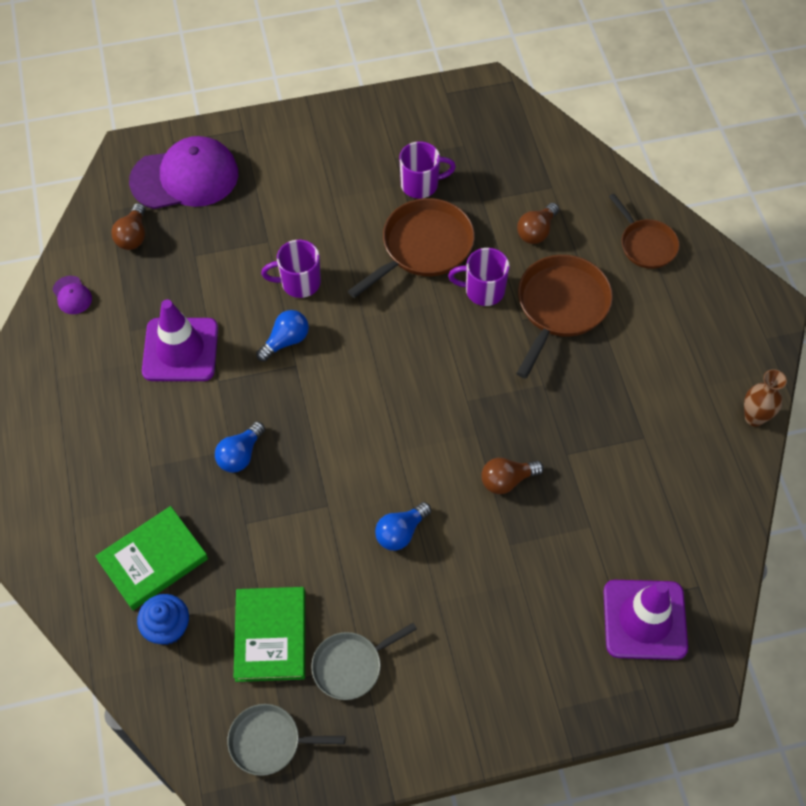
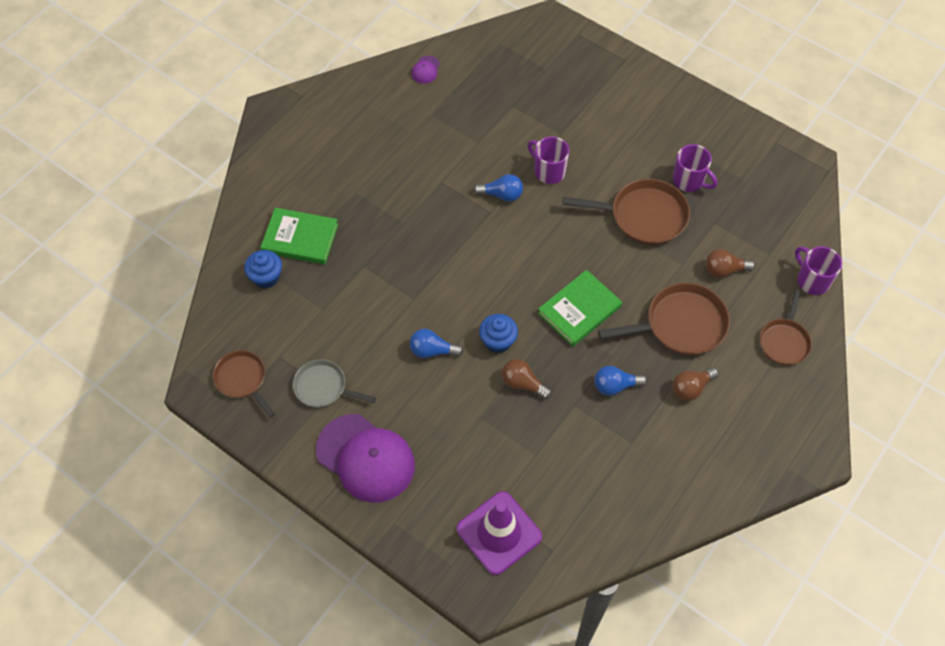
camera: 50 degrees right, 0 degrees up
brown light bulb [111,203,145,250] -> brown light bulb moved to [672,367,719,401]
purple cap [129,136,238,209] -> purple cap moved to [316,414,415,503]
purple traffic cone [142,300,218,381] -> none
blue light bulb [215,422,265,473] -> blue light bulb moved to [594,366,647,396]
grey pan [227,704,345,776] -> brown pan [213,350,275,418]
green book [234,587,305,682] -> green book moved to [538,270,622,347]
purple mug [448,248,510,306] -> purple mug moved to [795,246,842,295]
brown vase [744,369,787,427] -> none
none -> blue cupcake [479,314,518,353]

